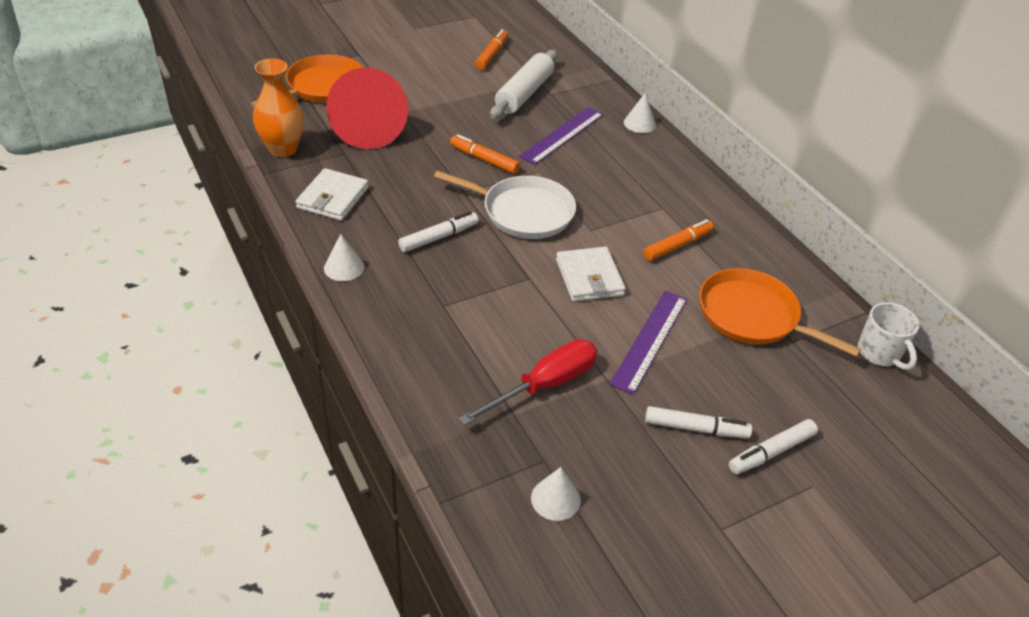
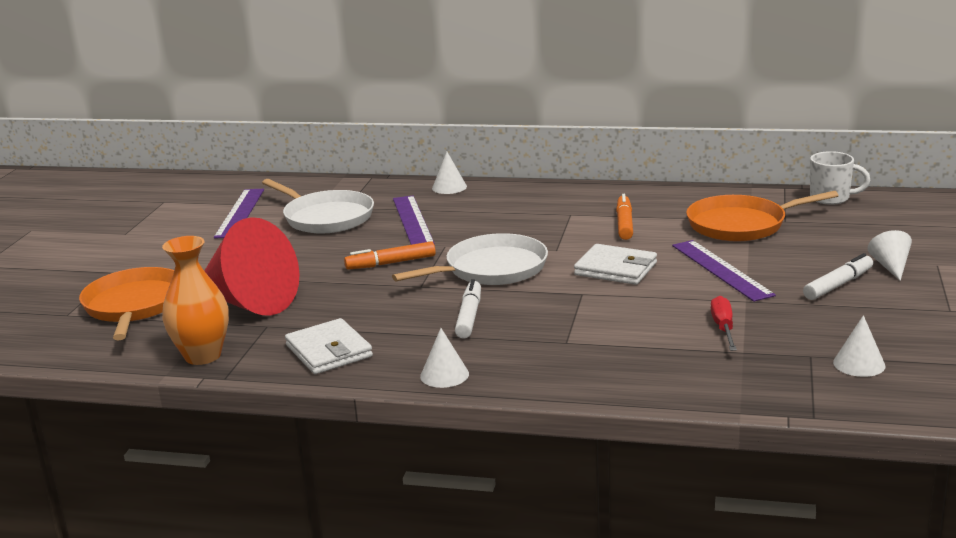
camera: 45 degrees left, 20 degrees down
red screwdriver [458,339,597,426] -> red screwdriver [711,296,737,351], size x0.61
orange marker [475,29,508,70] -> purple ruler [214,189,264,238]
white rolling pin [490,50,557,119] -> white pan [262,179,374,233]
white marker [729,419,818,474] -> white cone [867,230,912,281]

